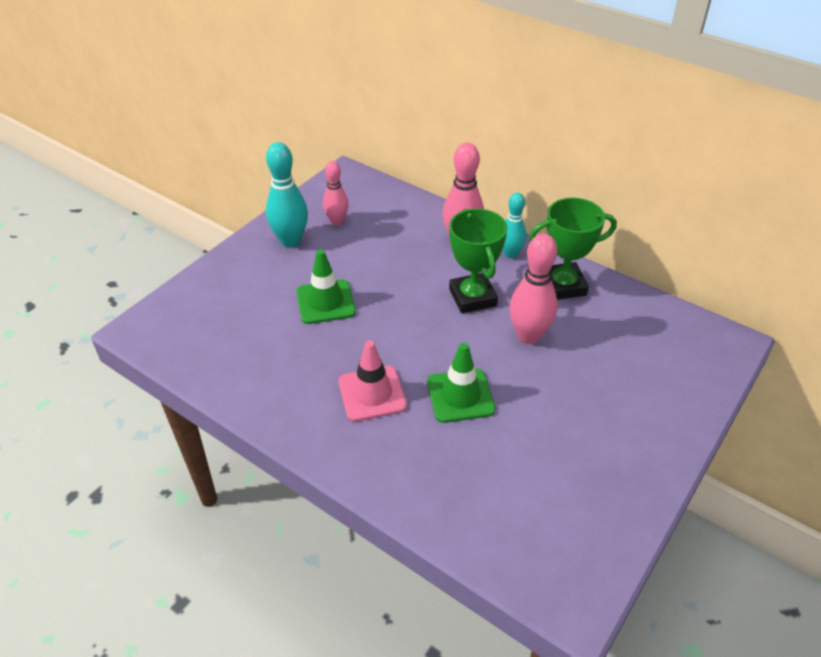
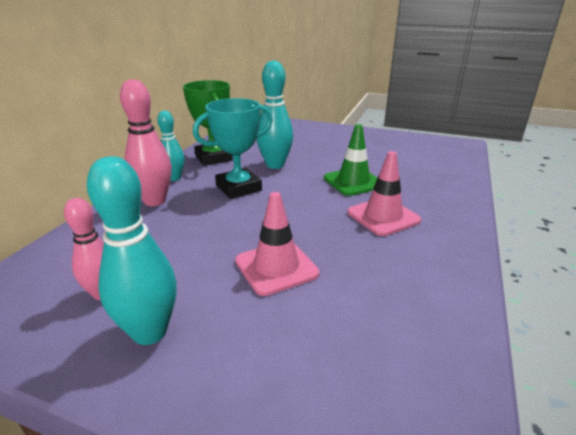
camera: 105 degrees left, 15 degrees down
green traffic cone [296,249,356,324] -> pink traffic cone [235,192,319,296]
green trophy [449,209,507,313] -> turquoise trophy [193,98,273,199]
pink bowling pin [510,234,558,344] -> turquoise bowling pin [256,60,293,169]

